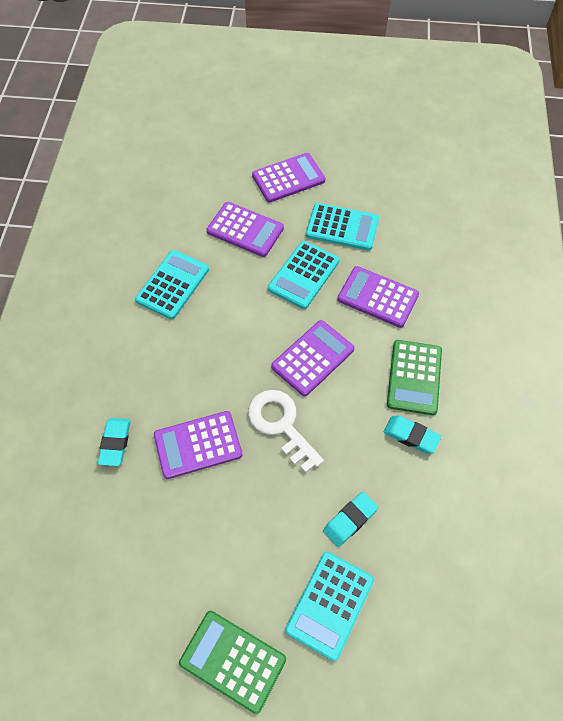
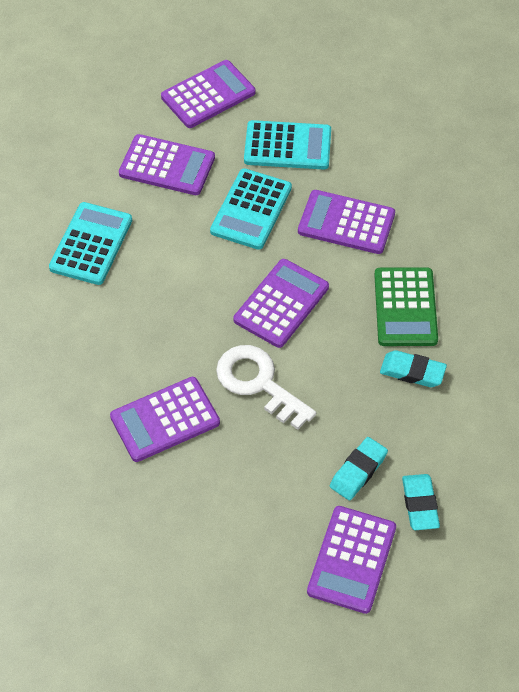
camera: 10 degrees left, 5 degrees down
turquoise eraser [98,418,131,466] -> turquoise eraser moved to [402,474,440,530]
green calculator [179,611,286,714] -> none
turquoise calculator [285,552,374,661] -> purple calculator [307,506,396,614]

